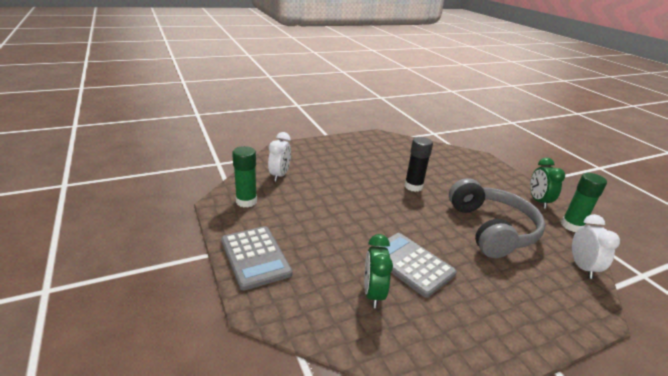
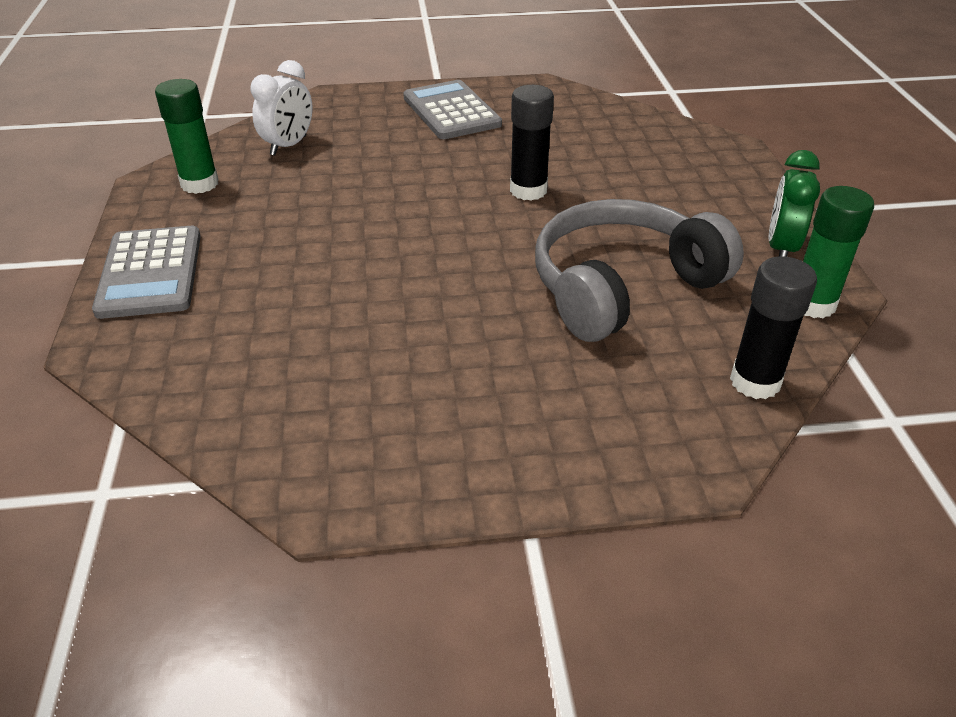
camera: 20 degrees right, 10 degrees up
green clock [364,234,393,308] -> none
grey calculator [374,233,457,297] -> grey calculator moved to [403,80,502,139]
grey headphones [449,178,545,258] -> grey headphones turned 135 degrees counterclockwise [535,199,744,342]
white clock [572,214,620,279] -> black glue stick [730,256,817,399]

